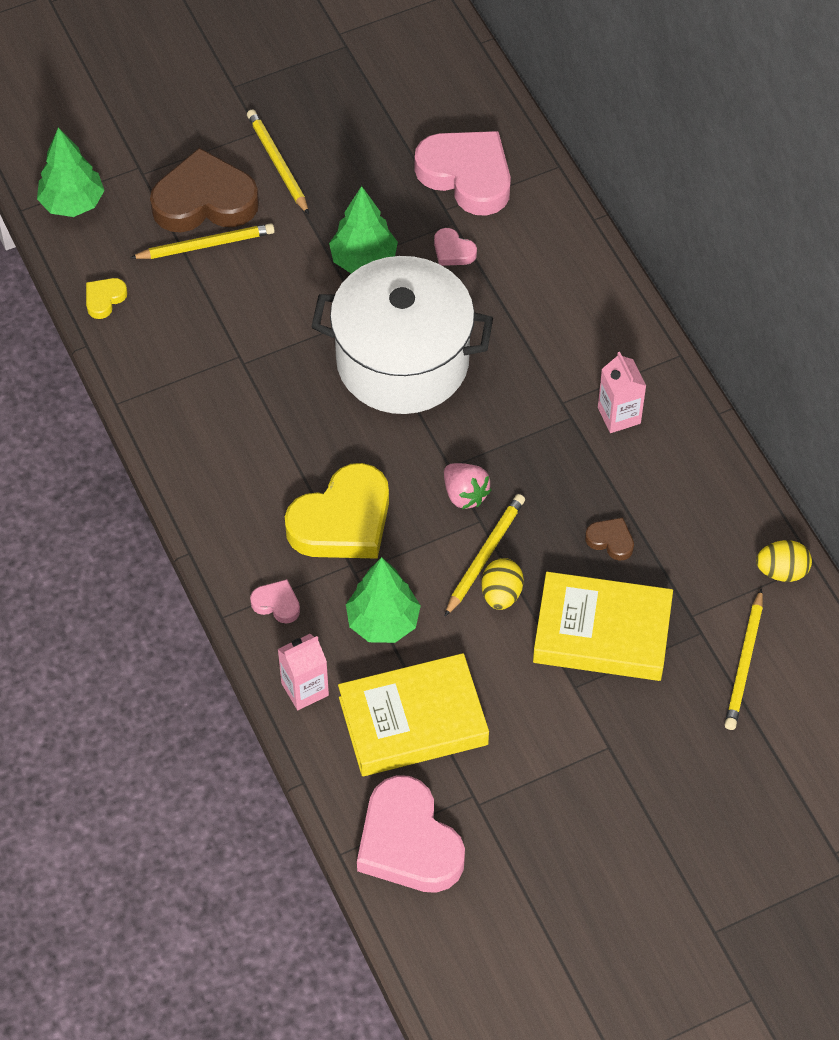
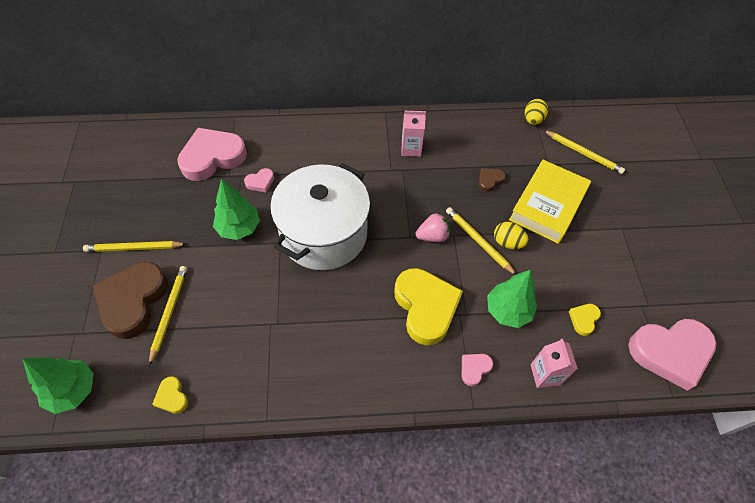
camera: 70 degrees left, 0 degrees up
yellow book [338,653,489,776] -> yellow heart [568,304,601,336]

